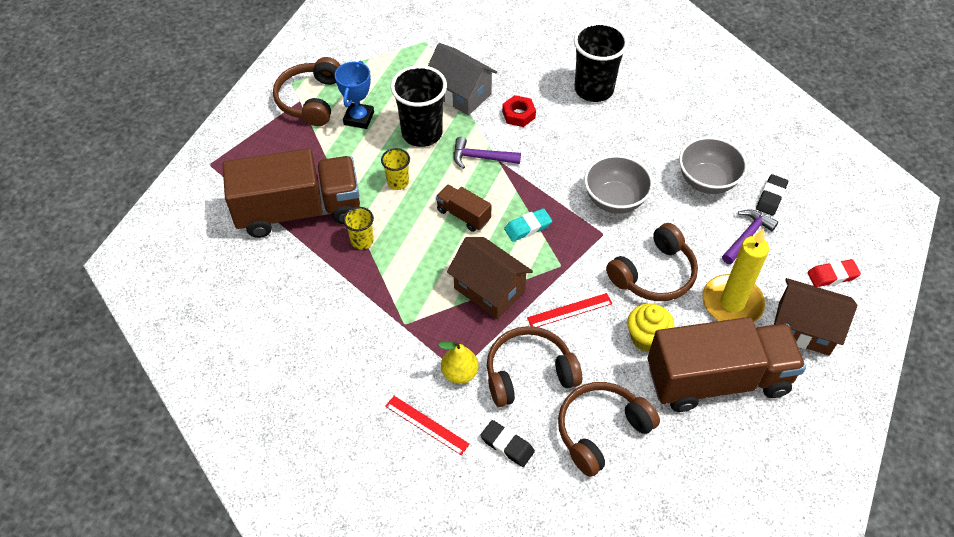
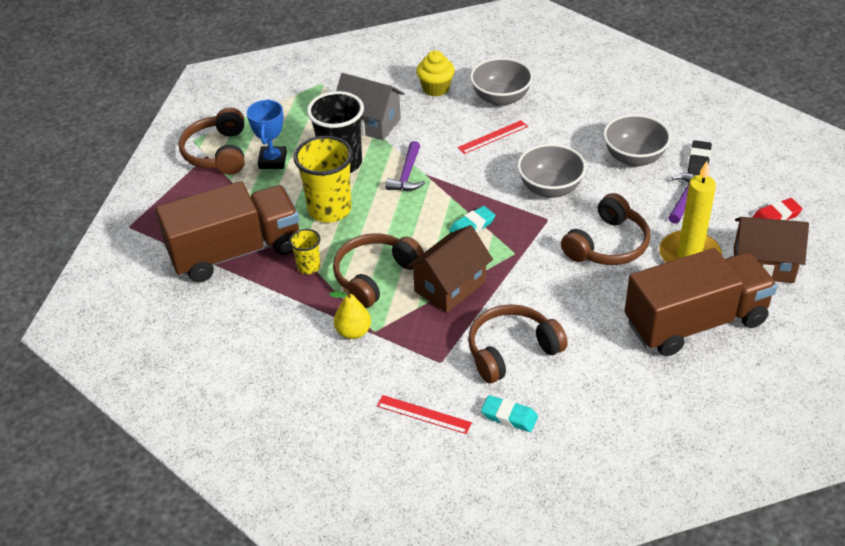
camera: 10 degrees left, 10 degrees down
yellow cup [381,148,410,190] -> yellow cup [293,136,353,223], size x1.96
brown truck [436,185,491,232] -> none
yellow pear [438,340,479,384] -> yellow pear moved to [329,288,371,339]
brown house [447,237,533,319] -> brown house turned 75 degrees counterclockwise [406,225,493,313]
purple hammer [453,137,521,169] -> purple hammer turned 75 degrees counterclockwise [385,141,425,191]
black eraser [480,420,535,467] -> turquoise eraser [481,395,538,432]
red nut [502,95,536,127] -> none
red ruler [527,293,612,327] -> red ruler moved to [458,120,528,154]
brown headphones [558,382,660,477] -> brown headphones moved to [333,233,424,308]
black cup [574,22,628,102] -> grey bowl [470,58,533,106]
yellow cupcake [627,303,675,352] -> yellow cupcake moved to [416,50,455,96]

